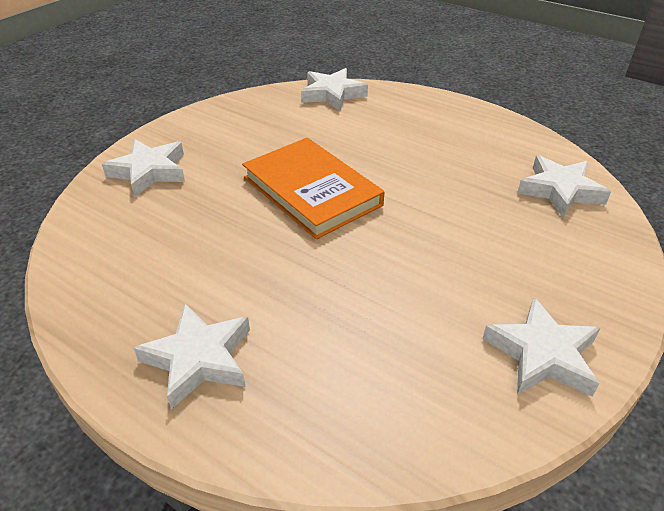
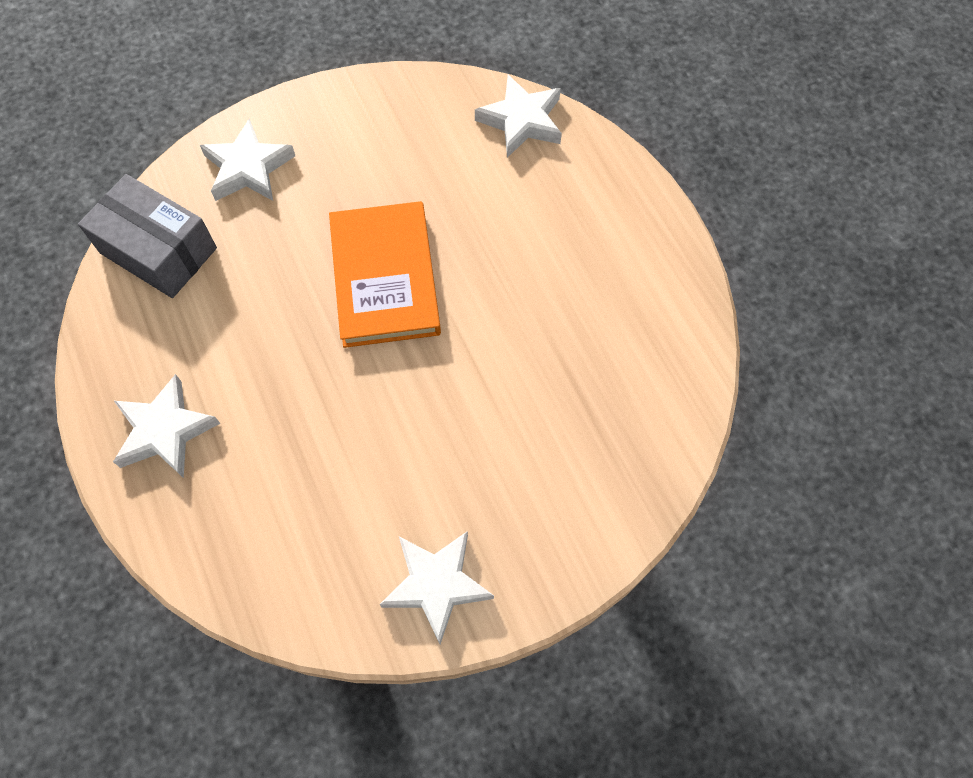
camera: 30 degrees right, 25 degrees up
white star [517,155,611,217] -> none
none -> grey box [78,174,217,298]

